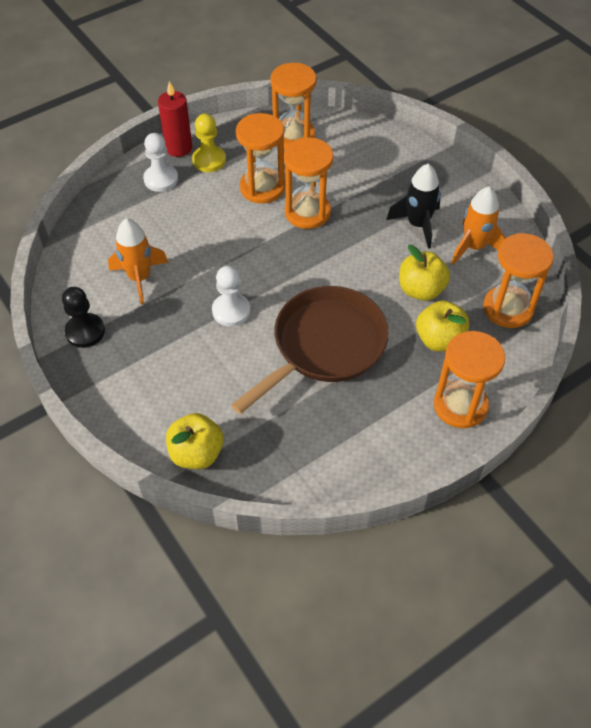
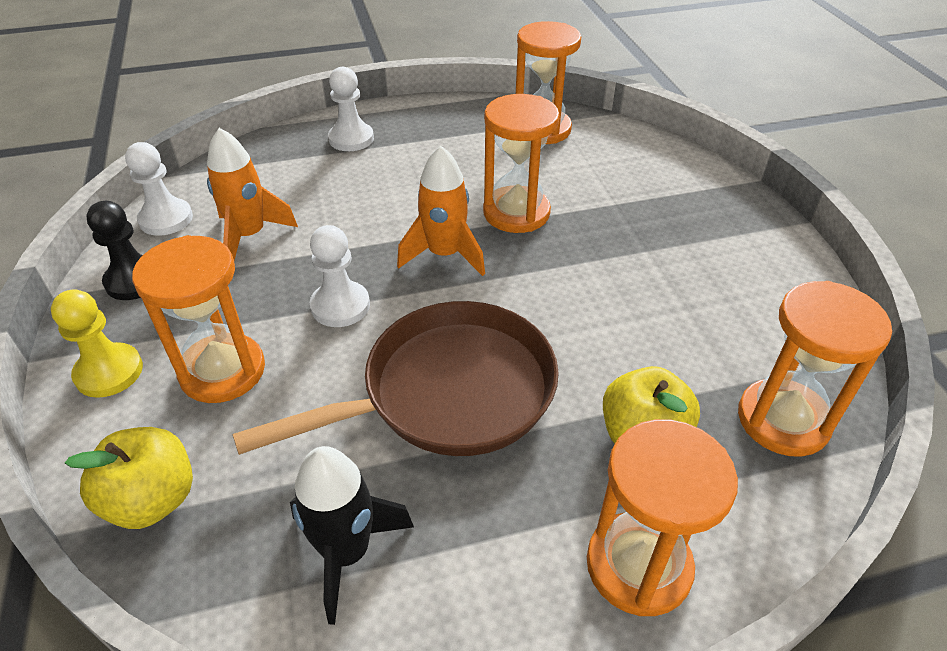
camera: 20 degrees right, 10 degrees down
red candle [158,81,192,157] -> none
yellow pawn [192,114,226,172] -> yellow pawn moved to [51,289,143,398]
orange hourglass [236,113,285,204] -> orange hourglass moved to [132,235,265,403]
black rocket [386,164,441,249] -> black rocket moved to [290,446,414,625]
yellow apple [399,245,450,301] -> none
orange rocket [451,186,506,265] -> orange rocket moved to [397,146,485,276]
none -> white pawn [125,142,193,236]

